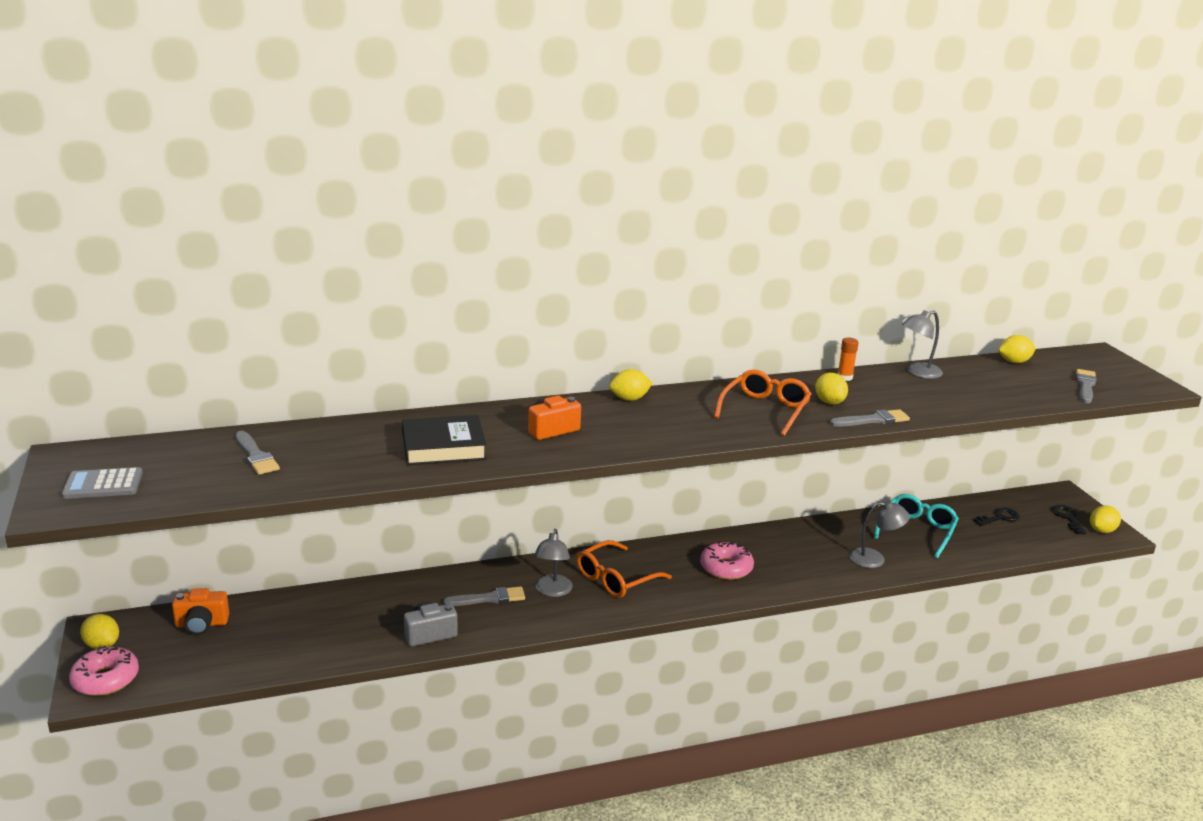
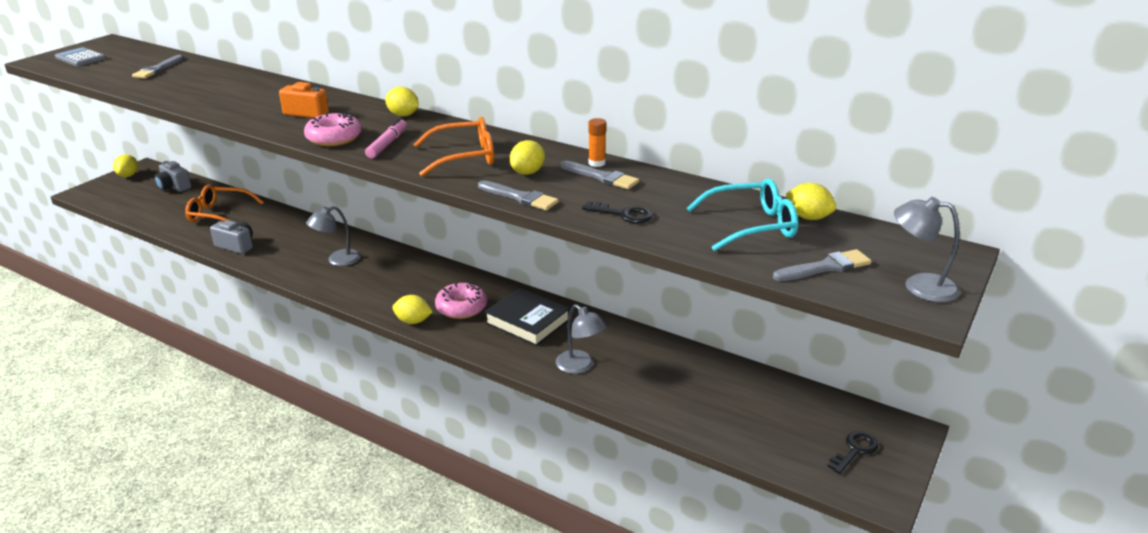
camera: 50 degrees right, 5 degrees up
pink donut [69,646,139,696] -> pink donut moved to [304,112,362,146]
orange camera [172,588,229,635] -> grey camera [154,161,192,192]
black book [402,415,487,465] -> black book moved to [484,287,570,346]
grey brush [443,586,525,606] -> grey brush moved to [561,161,639,189]
orange glasses [577,540,672,598] -> orange glasses moved to [185,184,264,222]
turquoise glasses [874,494,959,559] -> turquoise glasses moved to [687,178,798,251]
grey lamp [902,310,943,379] -> grey lamp moved to [894,197,960,302]
black key [973,508,1020,526] -> black key moved to [582,201,653,223]
yellow lemon [1090,505,1121,533] -> yellow lemon moved to [392,295,433,324]
none -> pink marker [365,118,407,158]

